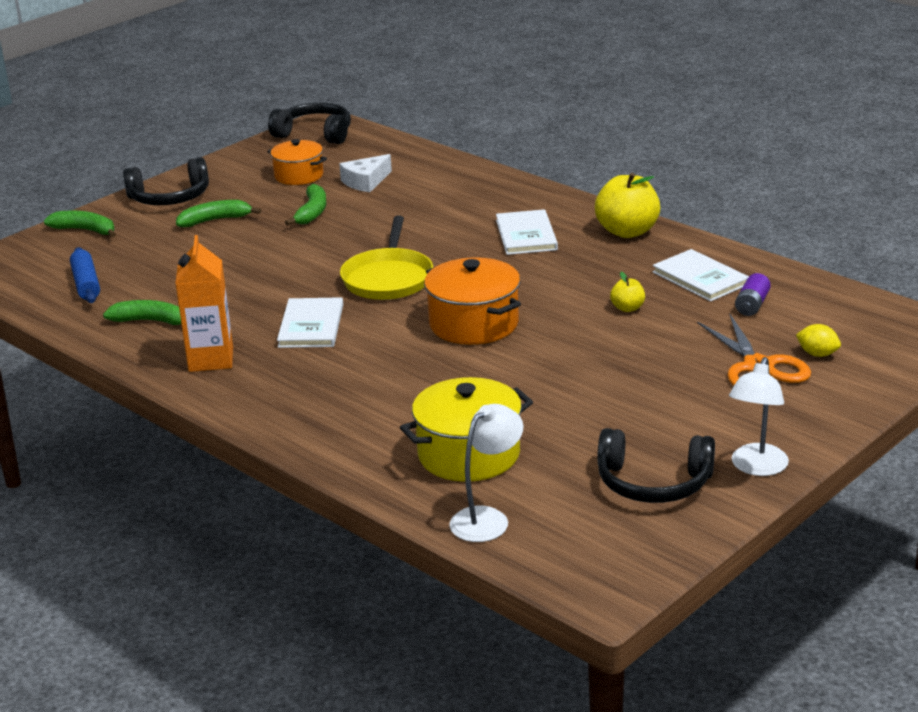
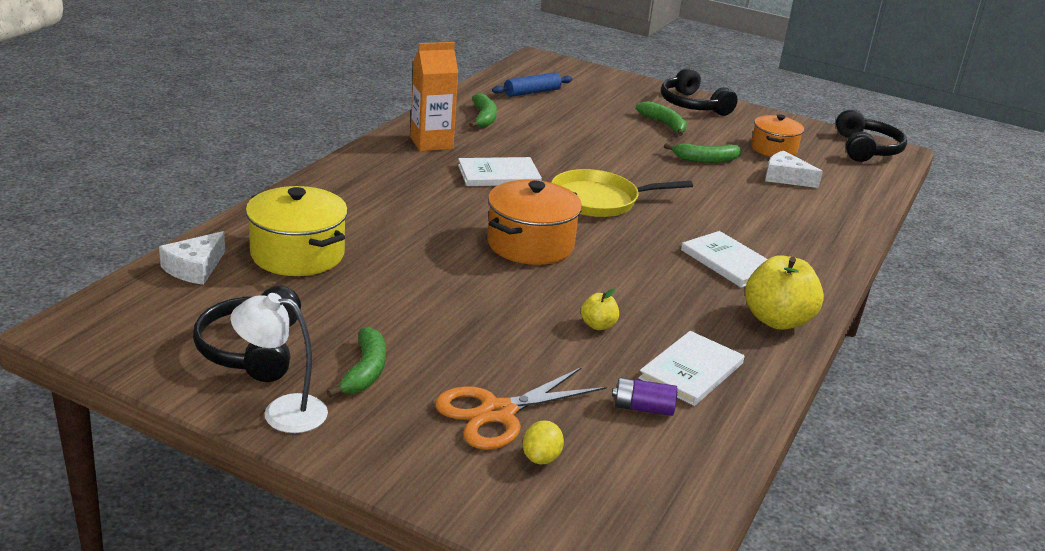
camera: 70 degrees right, 0 degrees up
green banana [44,210,116,237] -> green banana moved to [327,327,386,397]
white lamp [449,404,524,542] -> white cheese [159,231,225,285]
white book [496,209,558,255] -> white book turned 75 degrees clockwise [681,231,768,288]

